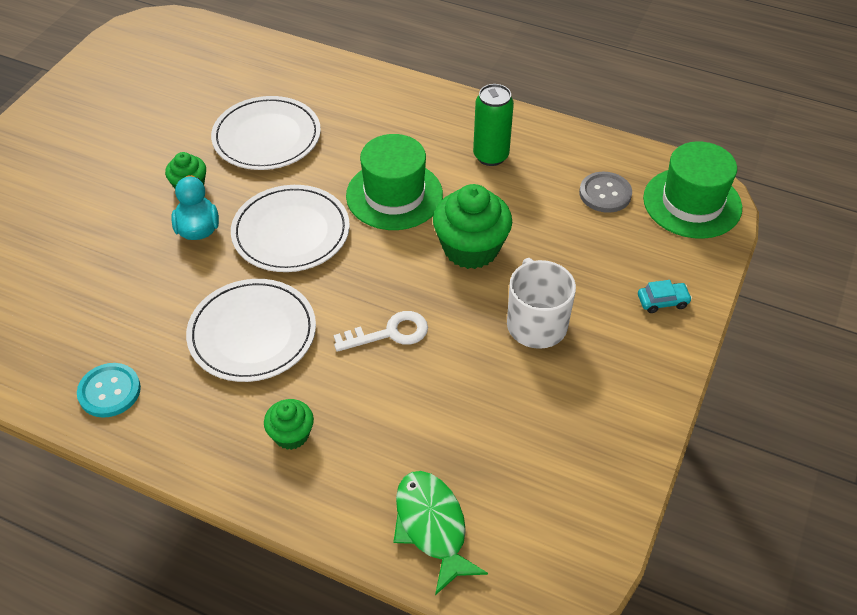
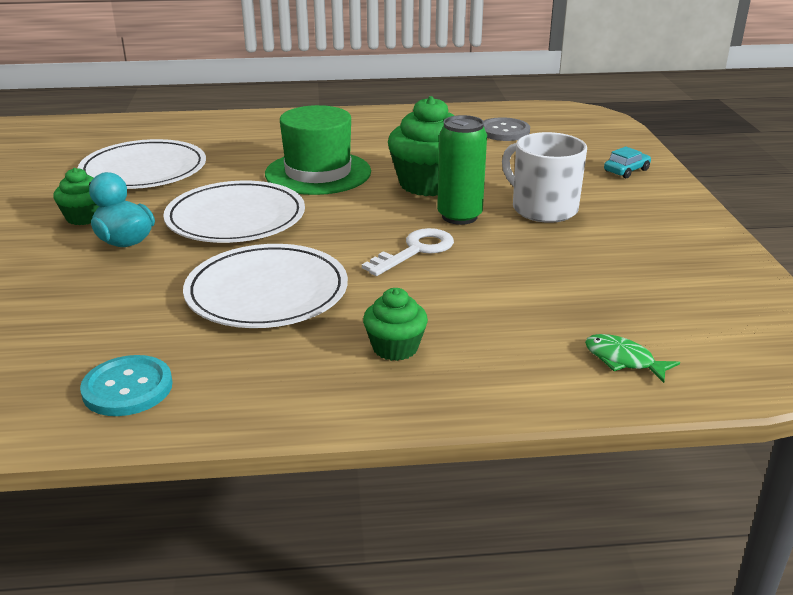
camera: 30 degrees left, 20 degrees down
green fish [394,471,488,595] -> green fish [585,334,680,383], size x0.57
green can [473,84,514,166] -> green can moved to [437,115,487,225]
green hat [643,141,742,239] -> none

